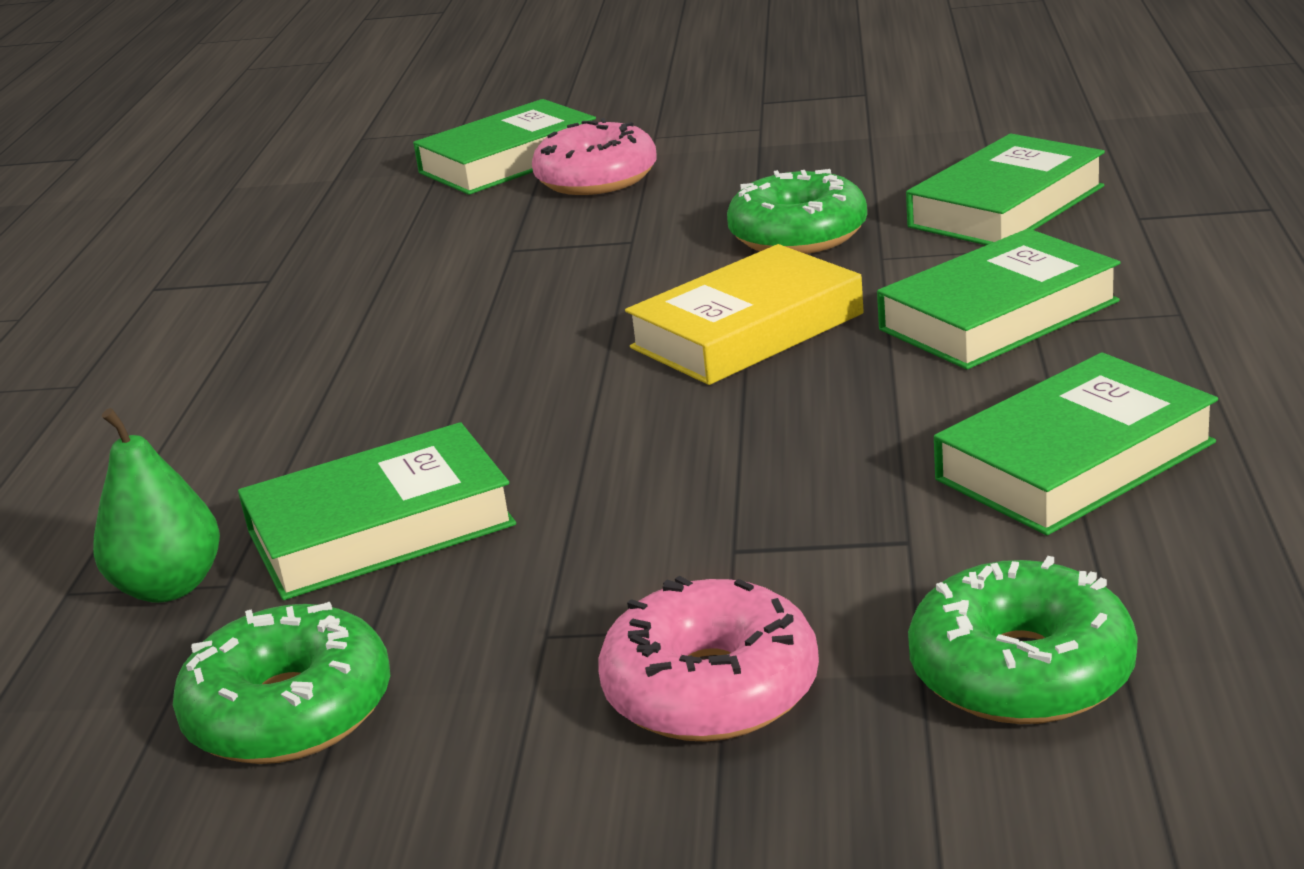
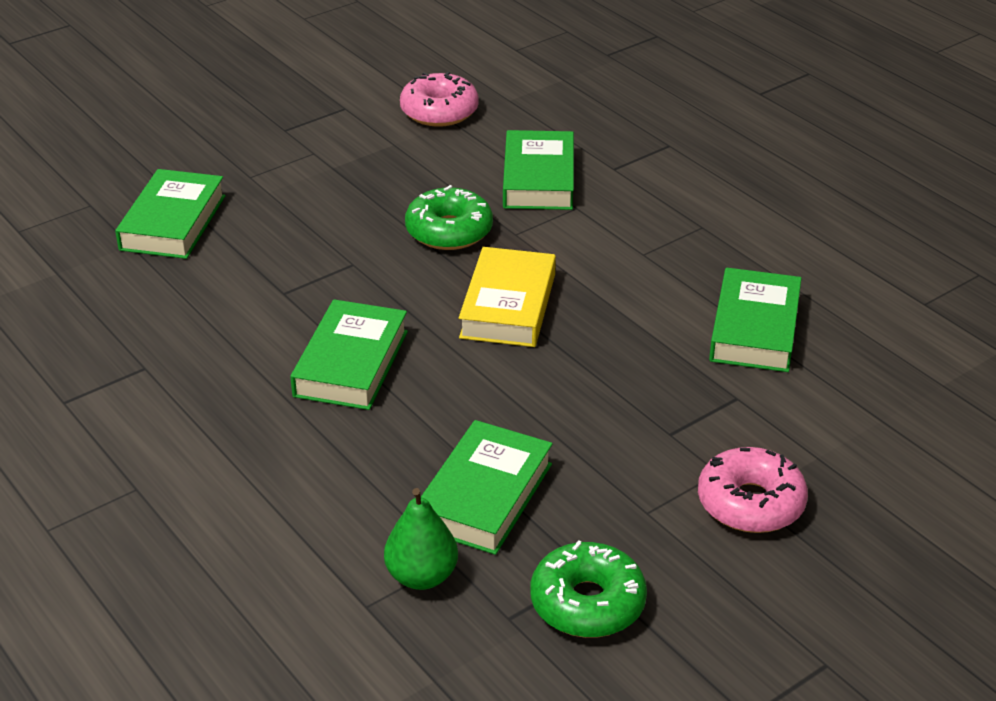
camera: 45 degrees left, 10 degrees up
pink donut [532,118,657,195] -> pink donut moved to [400,72,479,127]
green book [877,229,1120,370] -> green book moved to [290,299,408,410]
green donut [908,556,1138,724] -> none

